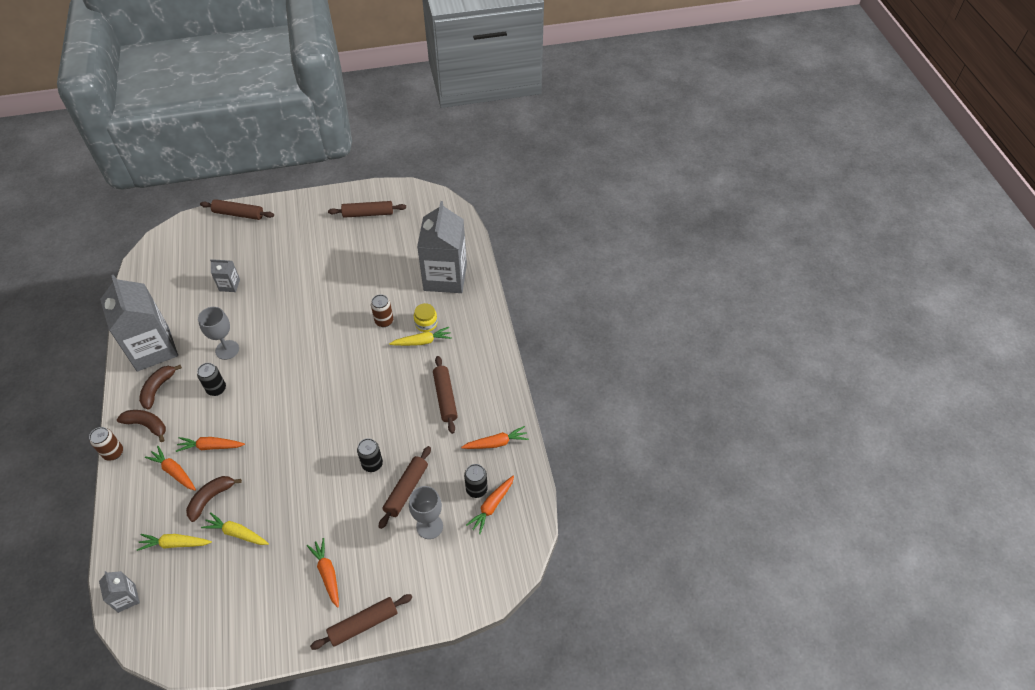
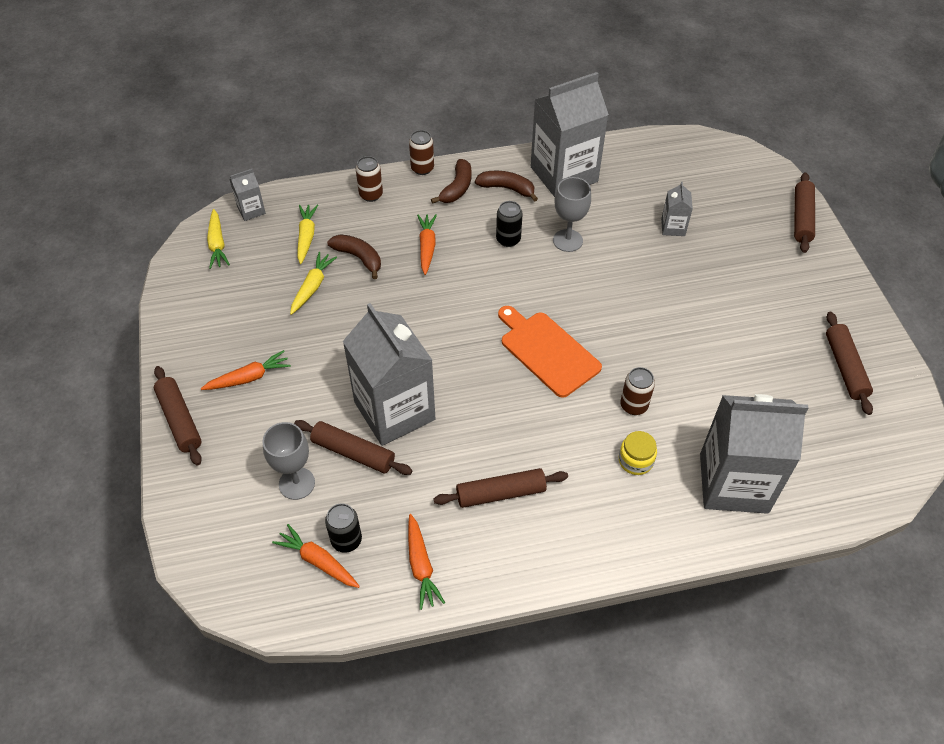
camera: 90 degrees right, 0 degrees up
orange carrot [145,446,196,491] -> none
black can [357,438,383,472] -> grey carton [343,303,435,446]
yellow carrot [389,327,452,346] -> yellow carrot moved to [207,209,230,269]
none -> brown can [356,156,383,202]
none -> orange cutting board [498,306,602,398]

